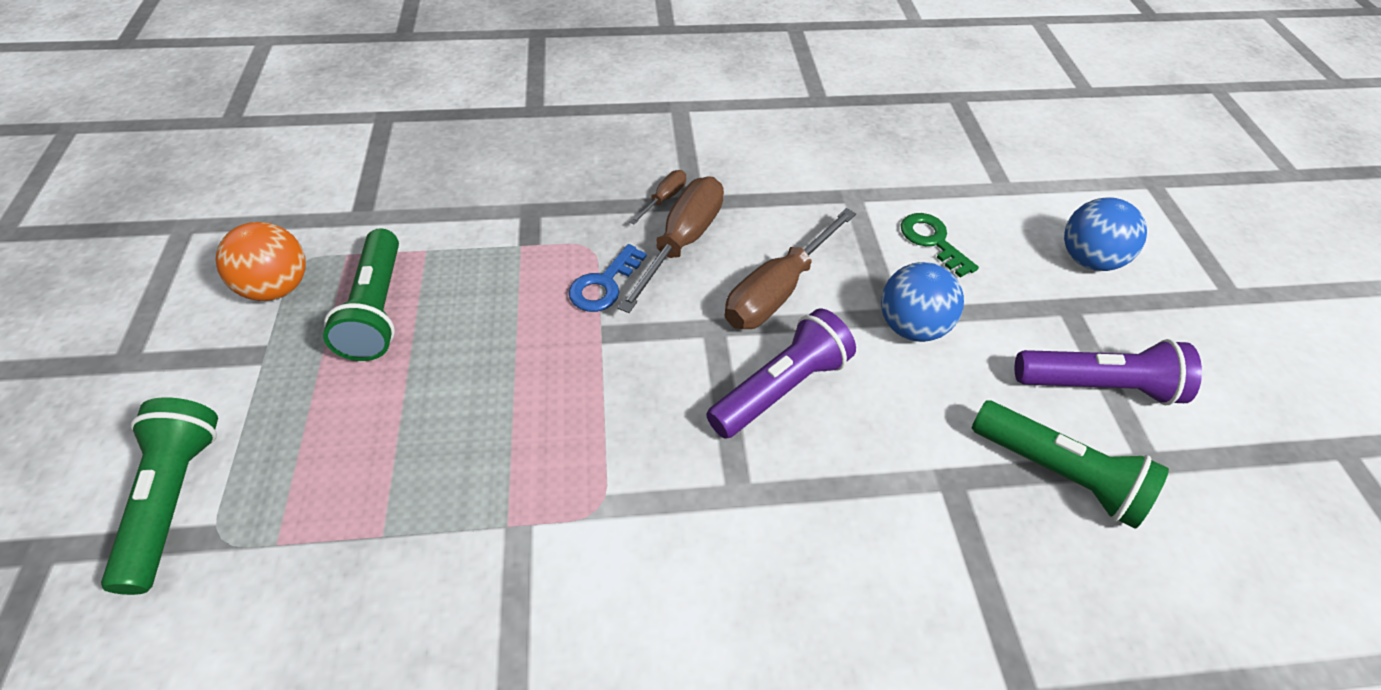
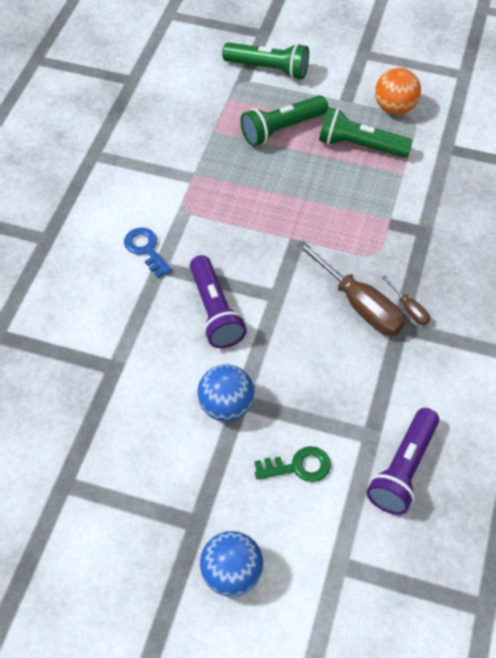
camera: 115 degrees right, 5 degrees up
blue key [569,244,647,312] -> blue key moved to [124,228,172,278]
brown screwdriver [725,208,856,329] -> none
green flashlight [972,401,1169,529] -> green flashlight moved to [241,95,328,146]
purple flashlight [1015,339,1202,405] -> purple flashlight moved to [366,408,439,515]

